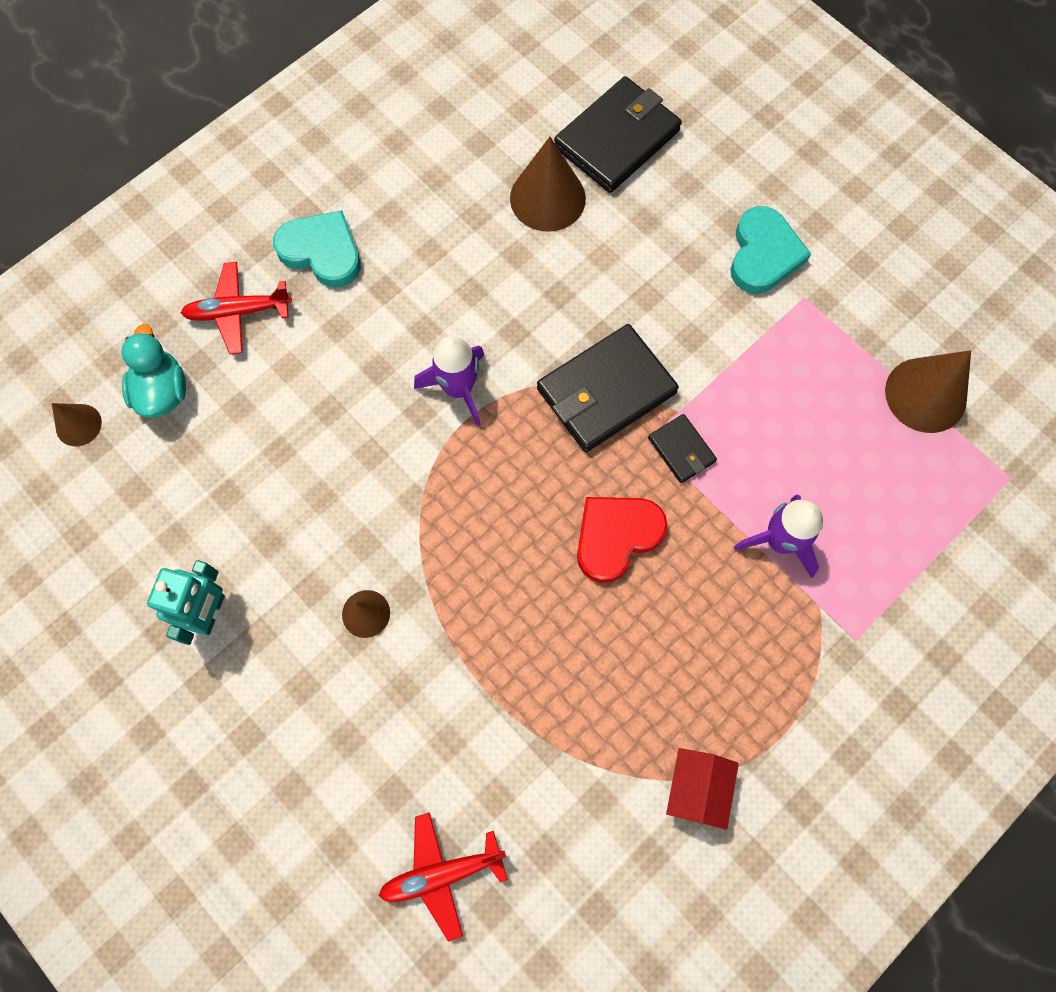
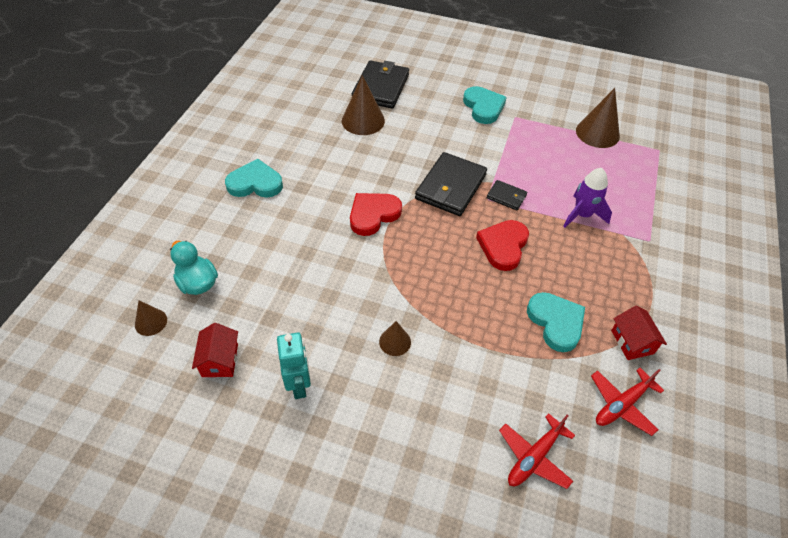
camera: 30 degrees left, 20 degrees down
red plane [181,261,292,354] -> red plane moved to [591,368,664,436]
purple rocket [414,336,484,426] -> red heart [350,193,402,236]
none -> red house [192,323,238,377]
none -> turquoise heart [527,292,585,352]

